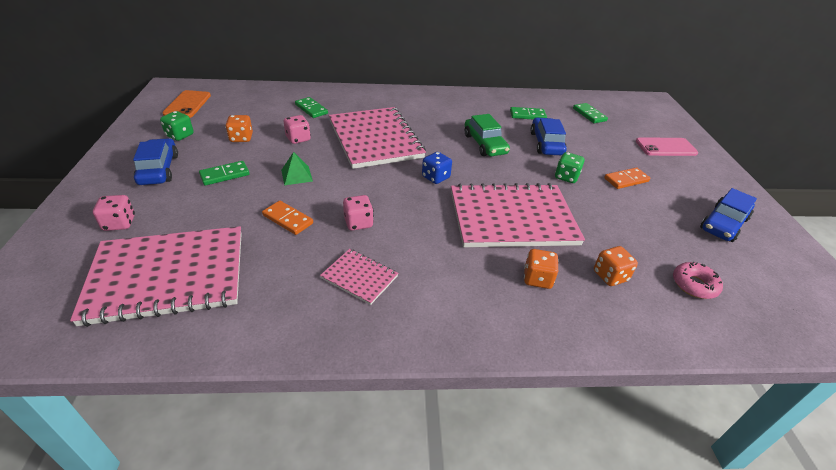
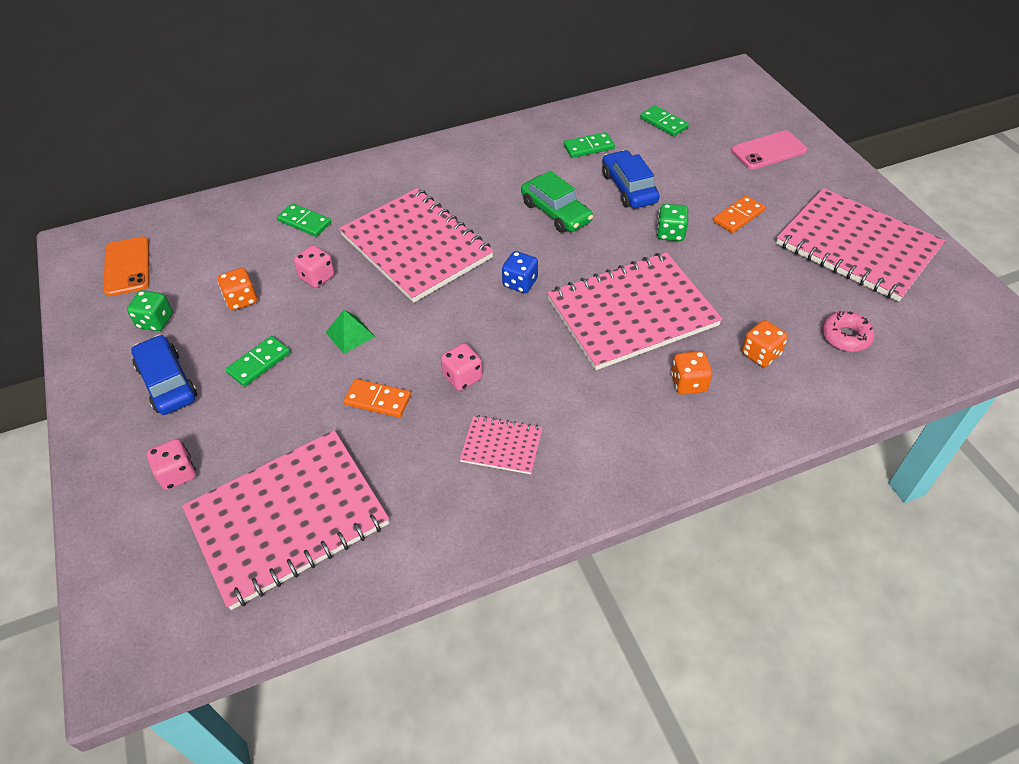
camera: 15 degrees left, 10 degrees up
blue car [700,188,757,242] -> pink notebook [776,188,945,302]

